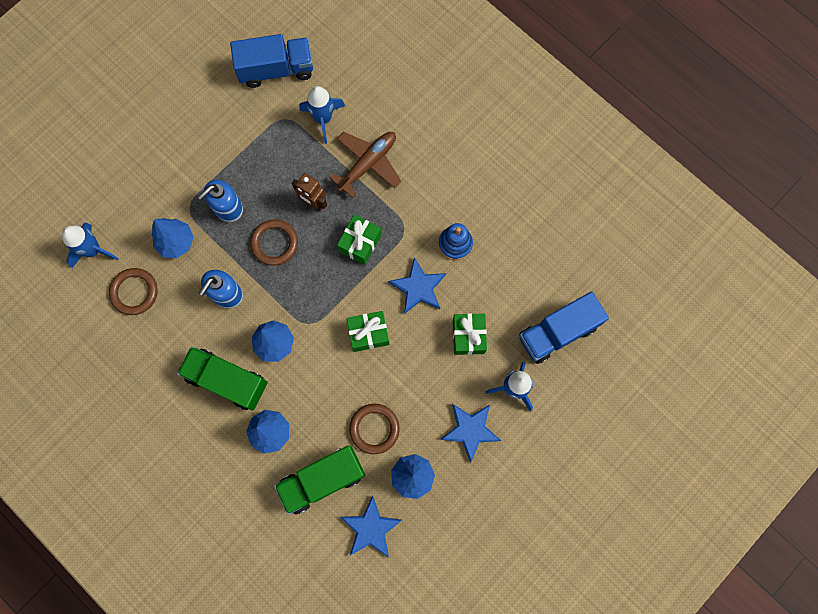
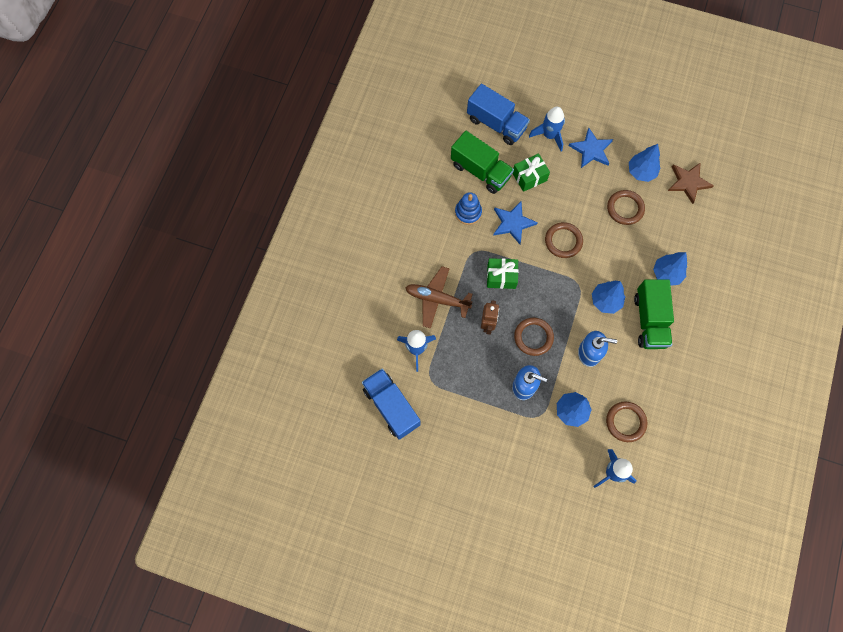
camera: 115 degrees left, 5 degrees down
green truck [274,445,365,515] -> green truck moved to [451,131,514,194]
blue star [341,495,402,558] -> brown star [668,162,714,204]
green gift [347,311,390,352] -> brown ring [545,222,583,258]

